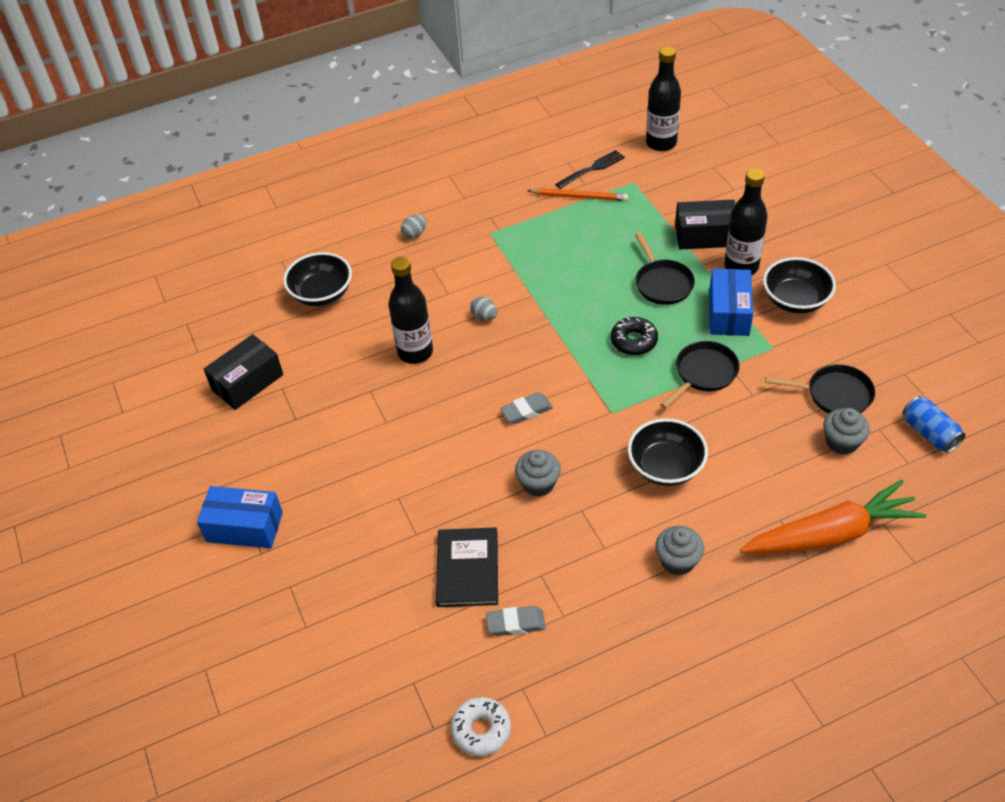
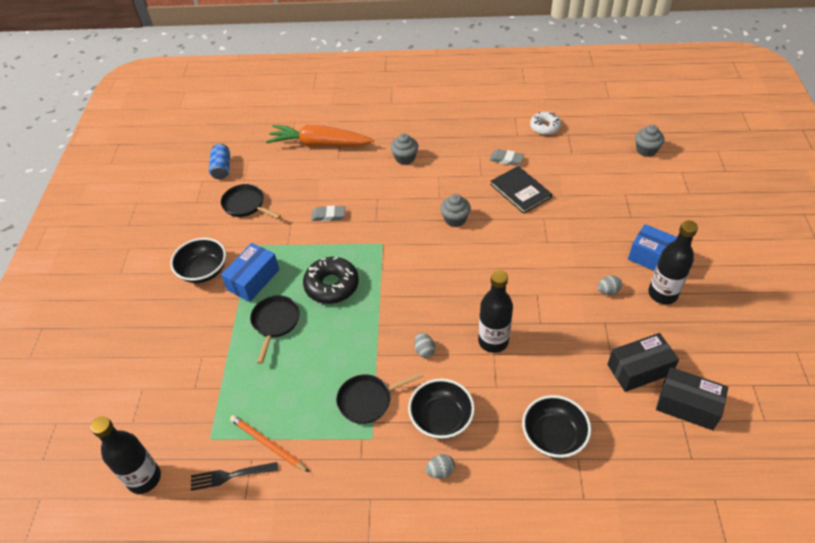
camera: 155 degrees left, 0 degrees up
black book [436,527,498,607] -> black book turned 60 degrees counterclockwise [490,166,552,214]
grey eraser [500,392,553,424] -> grey eraser moved to [311,205,345,221]
black donut [611,317,658,355] -> black donut [303,257,359,304], size x1.50
black bowl [628,418,708,486] -> black bowl moved to [408,379,475,439]
black pan [660,341,739,408] -> black pan moved to [336,372,423,424]
black box [675,200,735,249] -> black box moved to [656,367,728,430]
black bottle [724,168,768,275] -> black bottle moved to [648,220,698,304]
grey cupcake [823,408,870,455] -> grey cupcake moved to [635,125,665,157]
none -> grey egg [598,275,622,295]

